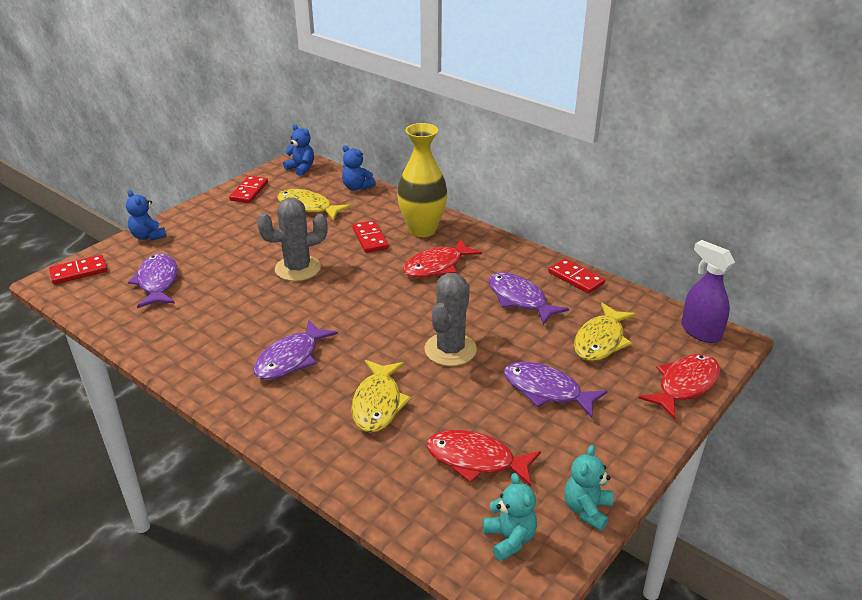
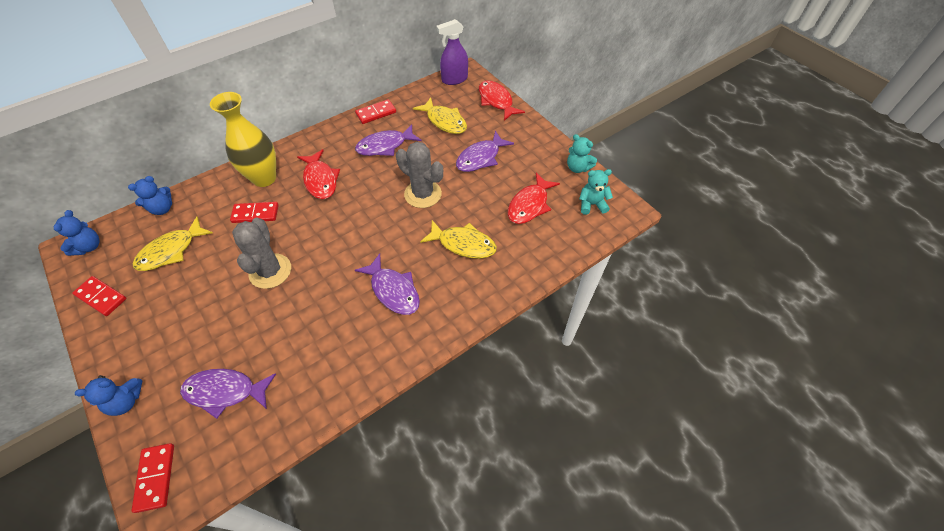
camera: 75 degrees left, 20 degrees up
blue teddy bear [283,124,314,176] -> blue teddy bear turned 135 degrees clockwise [53,210,100,256]

